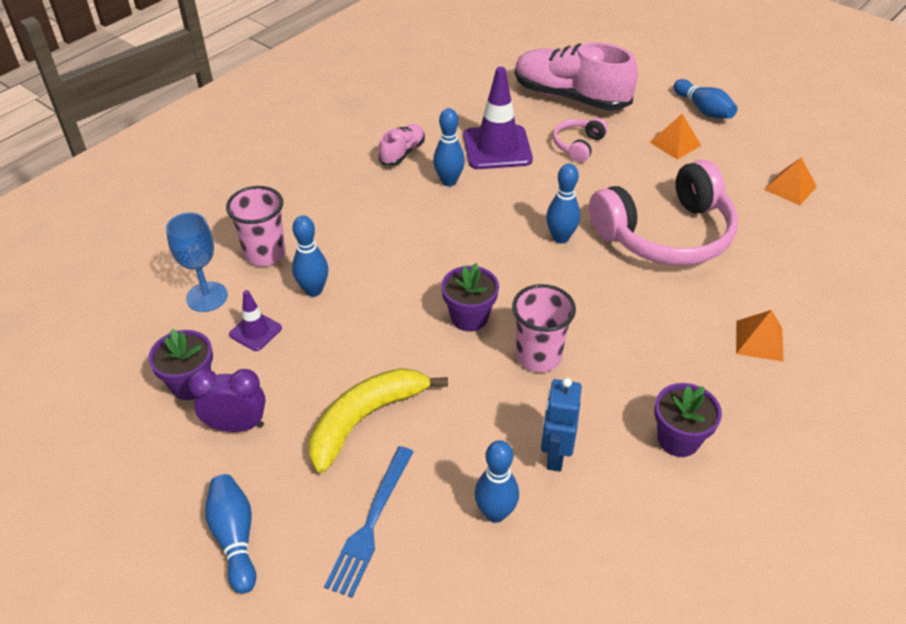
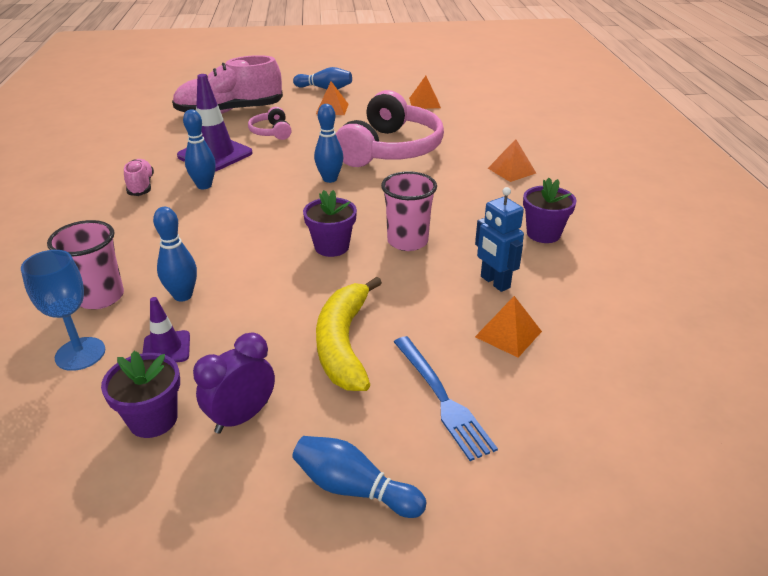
camera: 45 degrees left, 10 degrees down
blue bowling pin [474,440,519,523] -> orange pyramid [475,296,542,358]

